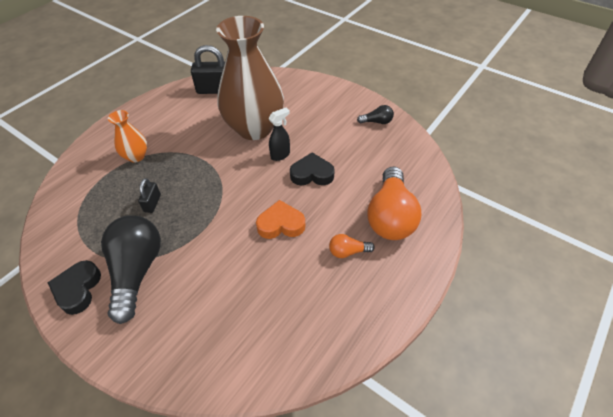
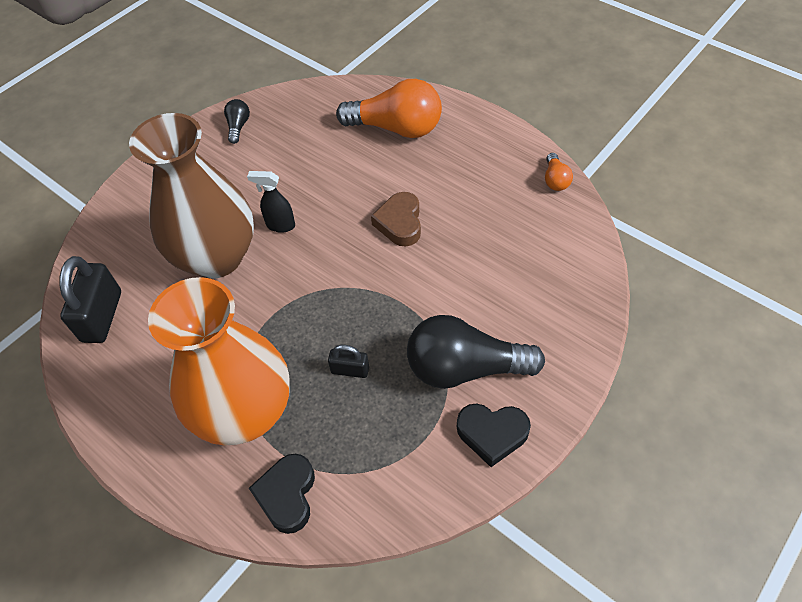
camera: 85 degrees left, 5 degrees up
orange vase [108,110,147,163] -> orange vase [148,277,290,446], size x2.21
orange heart [256,200,305,239] -> brown heart [371,192,421,247]
black spray bottle [268,108,290,161] -> black spray bottle turned 45 degrees counterclockwise [247,171,295,233]
black heart [290,152,335,185] -> black heart moved to [249,454,315,534]
orange light bulb [329,234,375,258] -> orange light bulb moved to [545,153,573,191]

